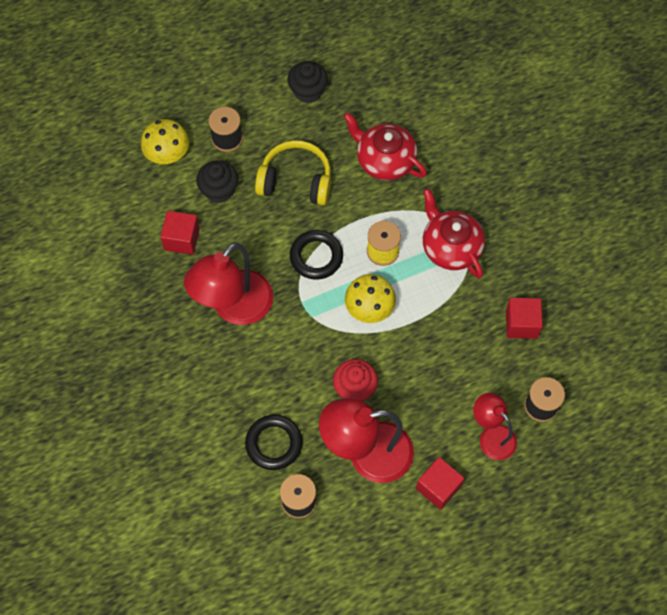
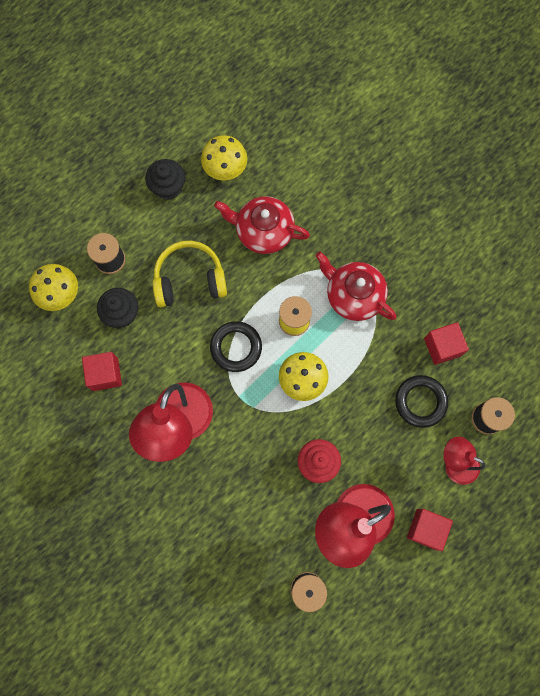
camera: 20 degrees left, 10 degrees up
black ring [245,415,303,470] -> black ring moved to [395,375,448,428]
none -> yellow mushroom [201,135,247,181]

